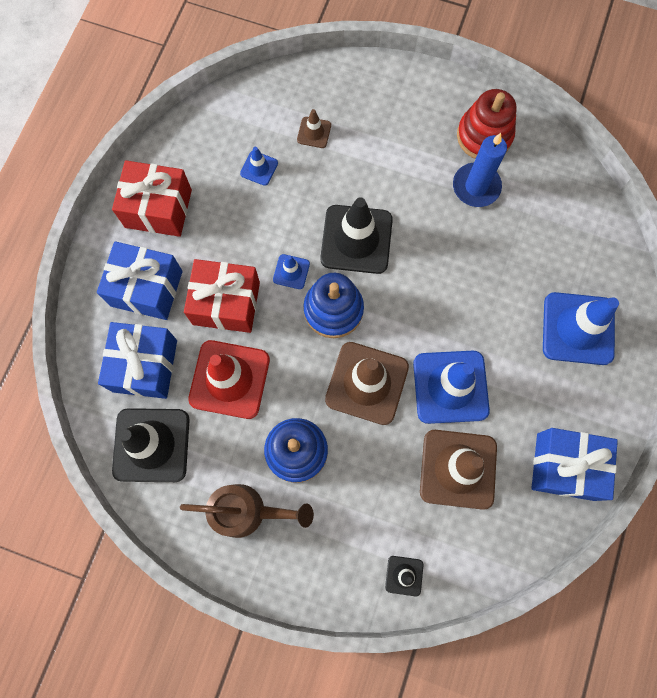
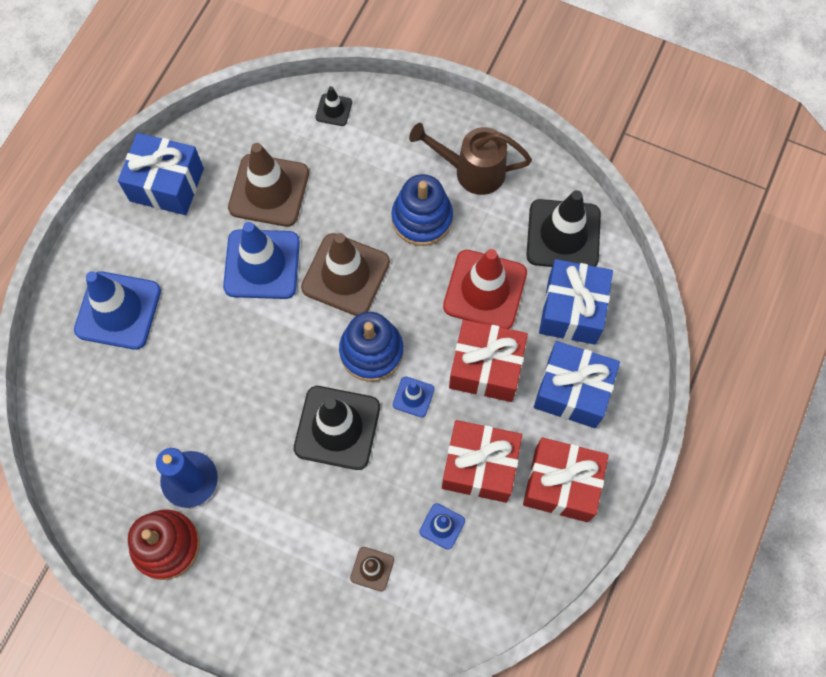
camera: 175 degrees left, 5 degrees down
none -> red gift [442,420,522,503]

